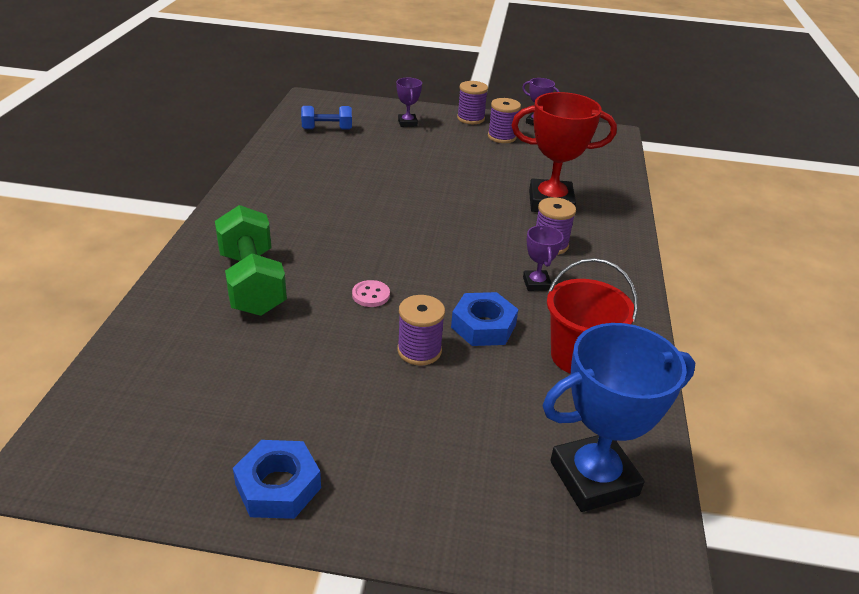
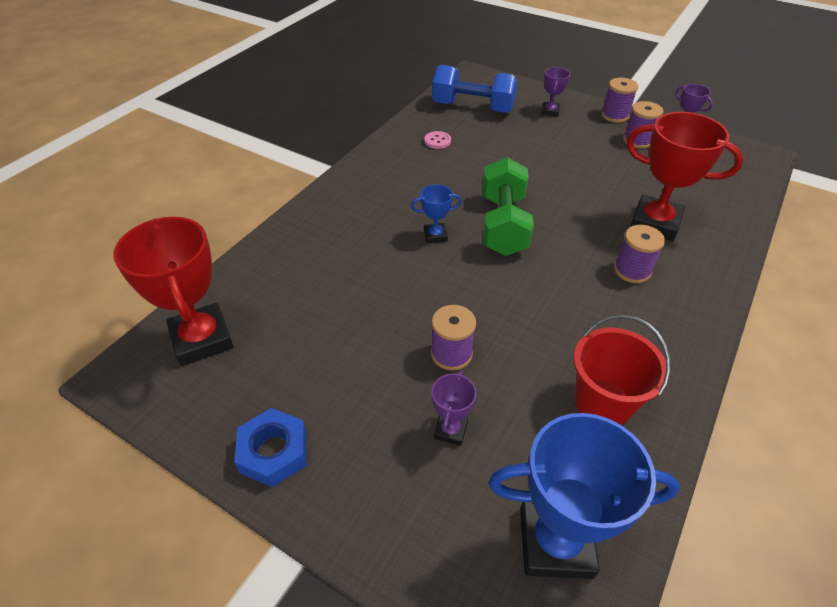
camera: 25 degrees right, 10 degrees up
green dumbbell [215,205,287,316] -> green dumbbell moved to [482,157,534,256]
blue dumbbell [301,106,352,130] -> blue dumbbell [432,65,518,113], size x1.73
pink button [352,280,390,307] -> pink button moved to [424,131,451,149]
blue nut [451,292,518,346] -> none
purple trophy [523,225,563,291] -> purple trophy moved to [432,371,476,446]
none -> red trophy [113,217,233,366]
none -> blue trophy [411,184,462,243]

